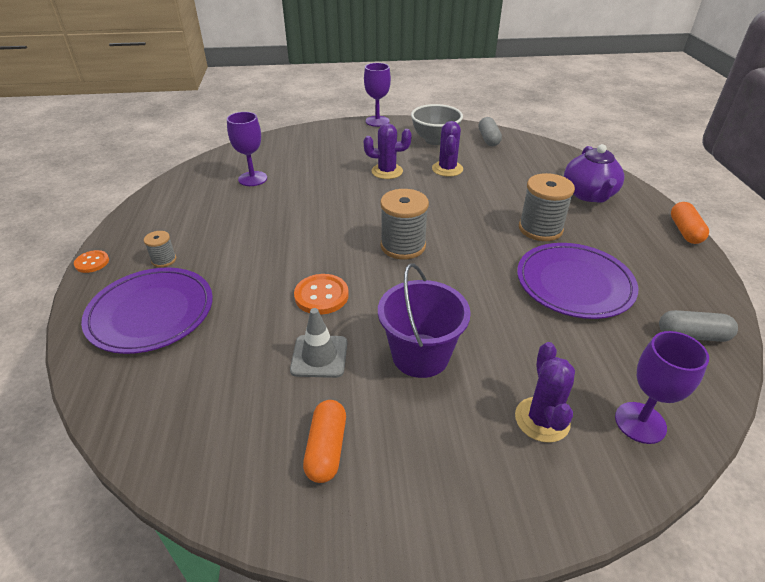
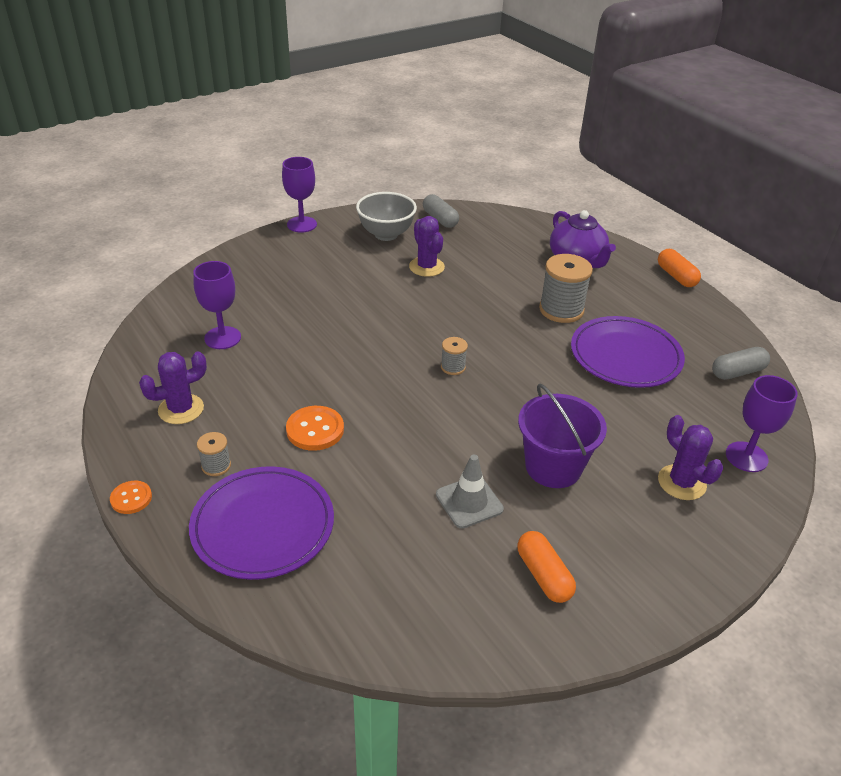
camera: 30 degrees left, 0 degrees up
orange button [294,274,349,315] -> orange button moved to [286,406,344,451]
purple cactus [364,123,412,179] -> purple cactus moved to [139,351,207,424]
grey spool [380,189,429,259] -> grey spool [441,337,468,375], size x0.51

